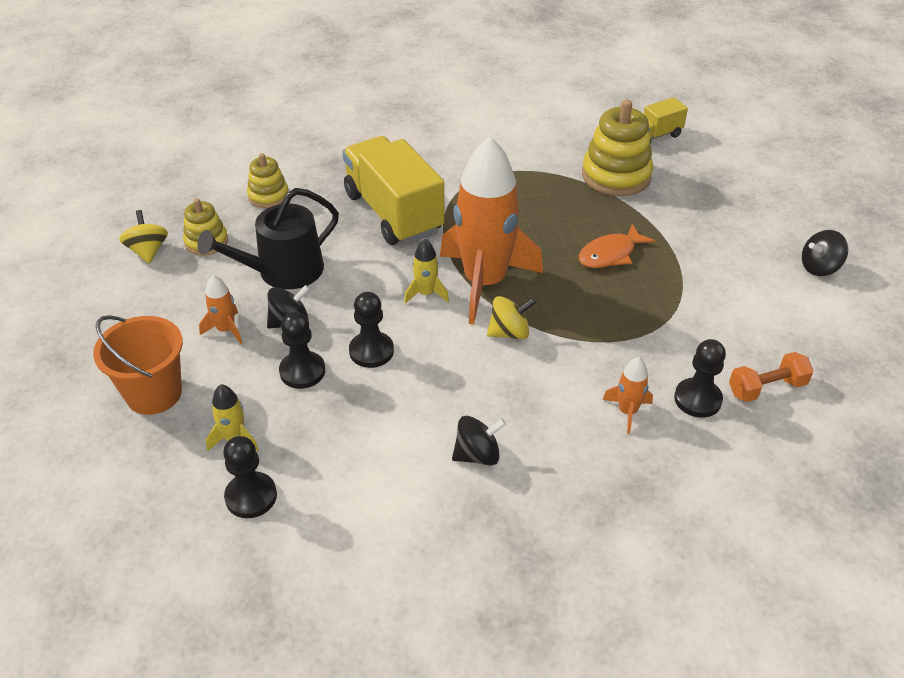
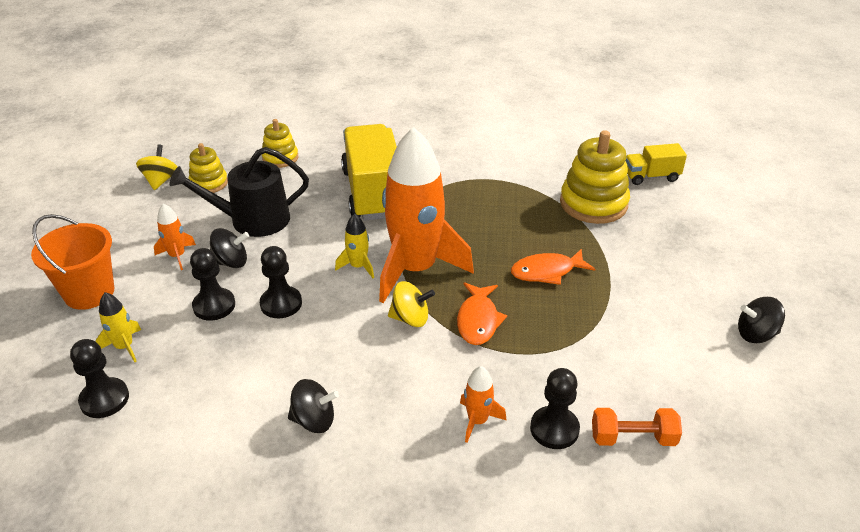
camera: 20 degrees right, 5 degrees down
none -> orange fish [457,282,507,345]

